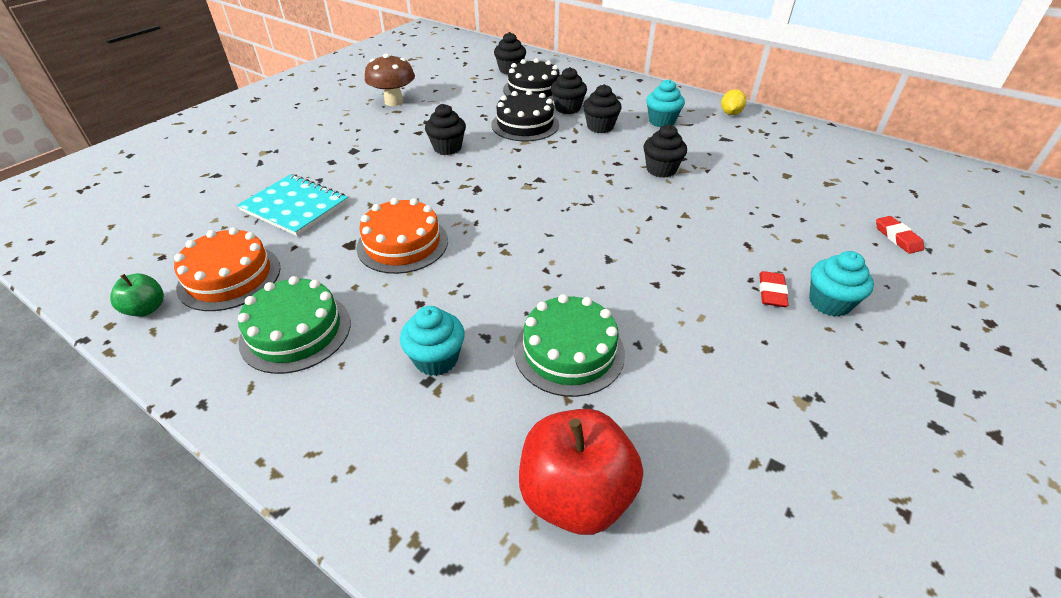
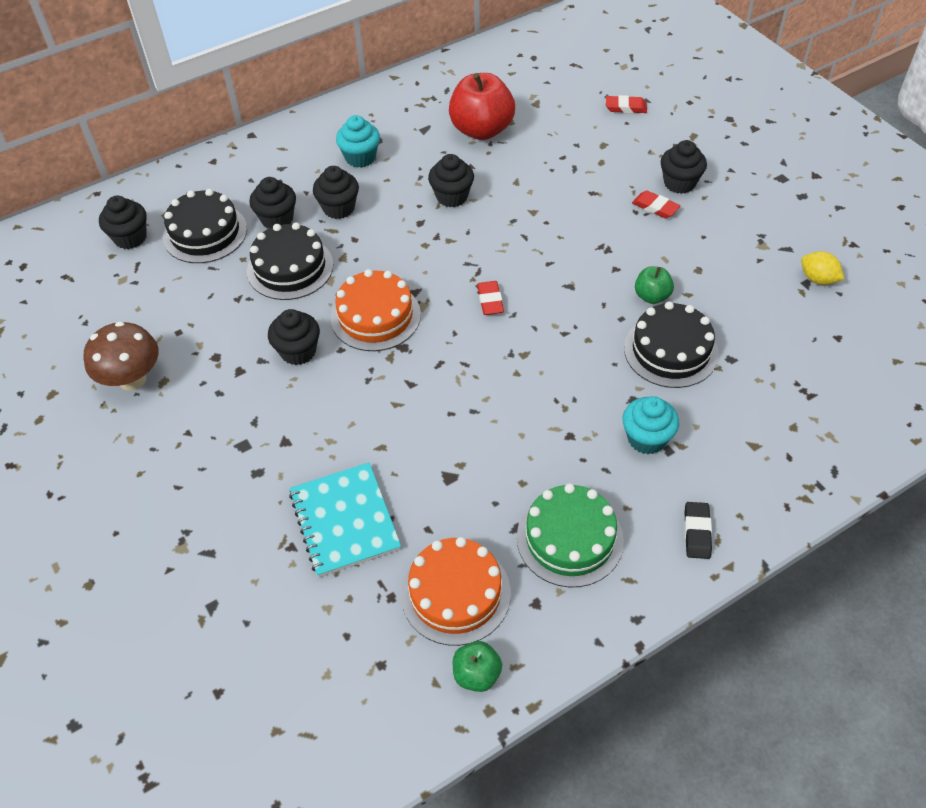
camera: 65 degrees left, 10 degrees up
turquoise notebook [237,174,348,236] -> turquoise notebook turned 75 degrees counterclockwise [289,462,401,577]
orange cake [356,198,448,274] -> orange cake moved to [331,269,421,351]
green cake [514,294,625,397] -> black cake [624,302,719,388]
red apple [519,409,643,535] -> red apple moved to [449,73,515,140]
yellow lemon [721,89,746,115] -> yellow lemon moved to [801,251,844,285]
turquoise cupcake [809,251,874,317] -> black cupcake [661,140,707,194]
none -> red eraser [477,281,504,315]
none -> green apple [635,266,674,304]
none -> black eraser [684,502,712,559]

